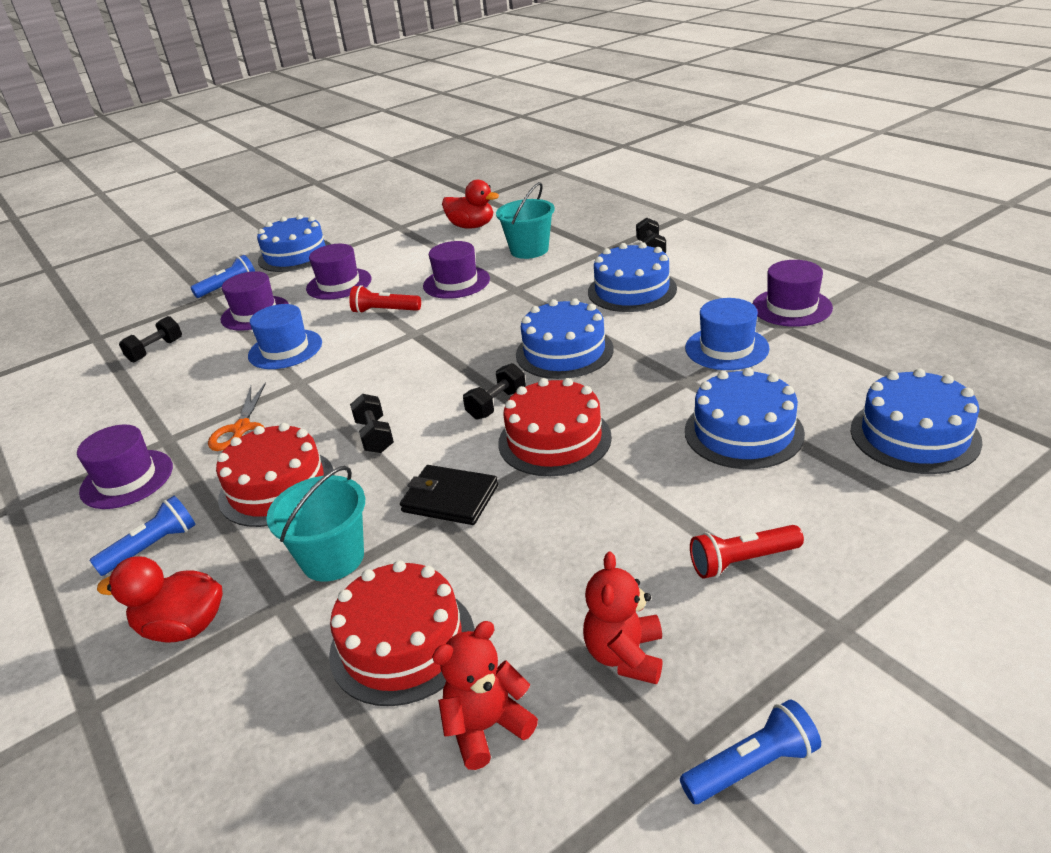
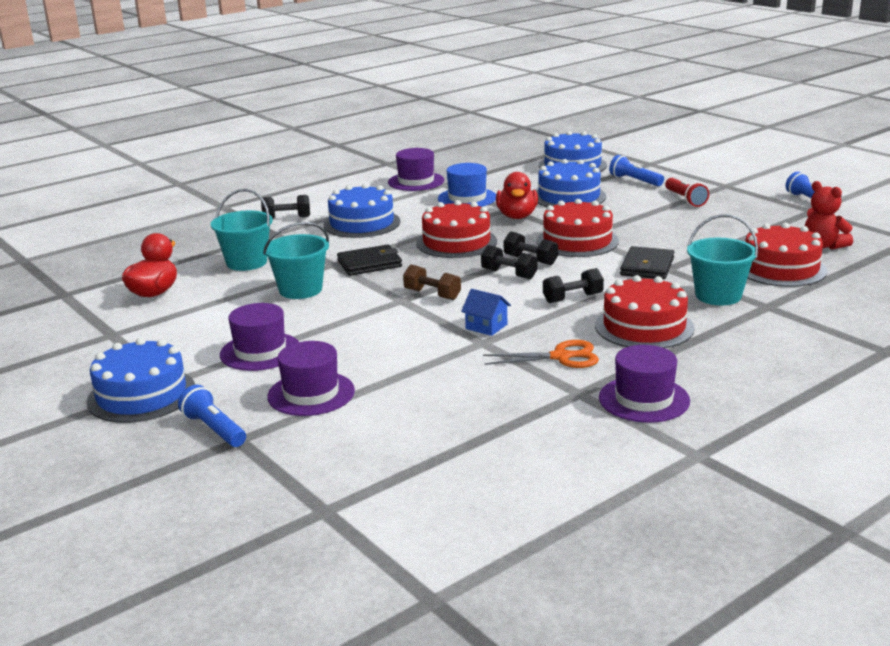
camera: 95 degrees left, 10 degrees down
blue flashlight [89,496,195,576] -> blue flashlight moved to [609,155,664,186]
red duck [97,556,223,643] -> red duck moved to [496,172,538,219]
black dumbbell [119,316,182,362] -> black dumbbell moved to [481,245,537,279]
blue hat [248,304,322,369] -> none
red flashlight [349,285,421,314] -> none
purple hat [423,241,490,299] -> turquoise bucket [263,222,329,299]
blue cake [516,298,614,379] -> red cake [416,200,497,258]
red teddy bear [583,552,663,684] -> none
none -> black wallet [337,244,402,276]
none -> brown dumbbell [403,265,461,300]
none -> blue house [461,289,511,336]

